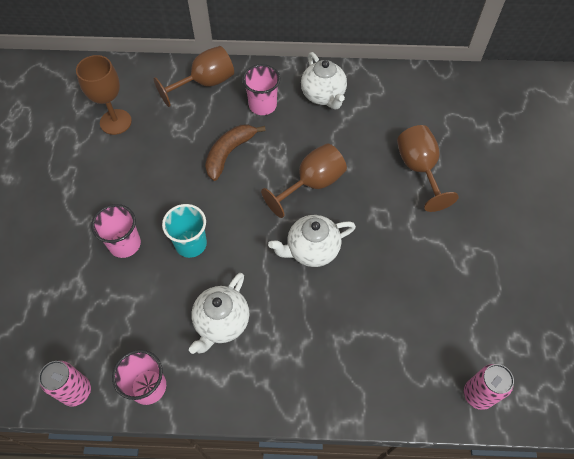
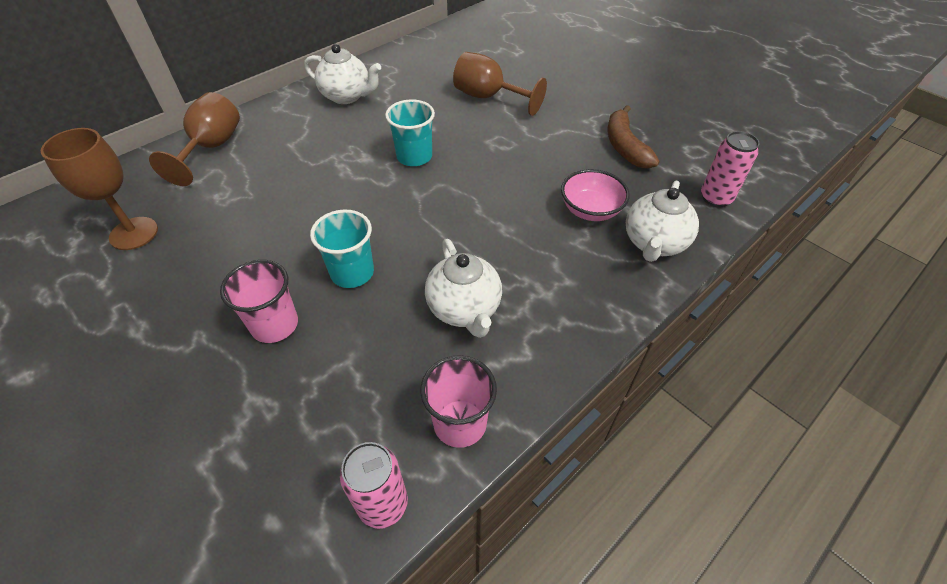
camera: 45 degrees left, 10 degrees down
brown banana [205,125,266,181] -> brown banana moved to [607,105,659,169]
pink cup [242,64,280,115] -> none
brown goblet [261,143,347,218] -> turquoise cup [385,99,435,166]
white teapot [268,215,356,267] -> white teapot moved to [626,181,699,262]
none -> pink bowl [561,169,630,221]

